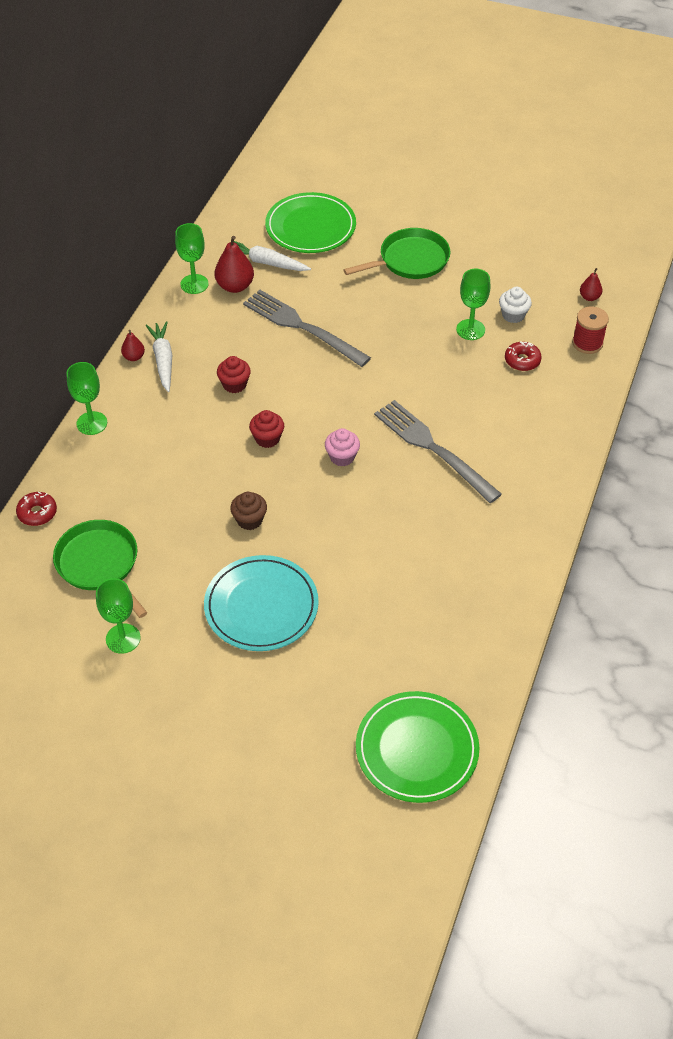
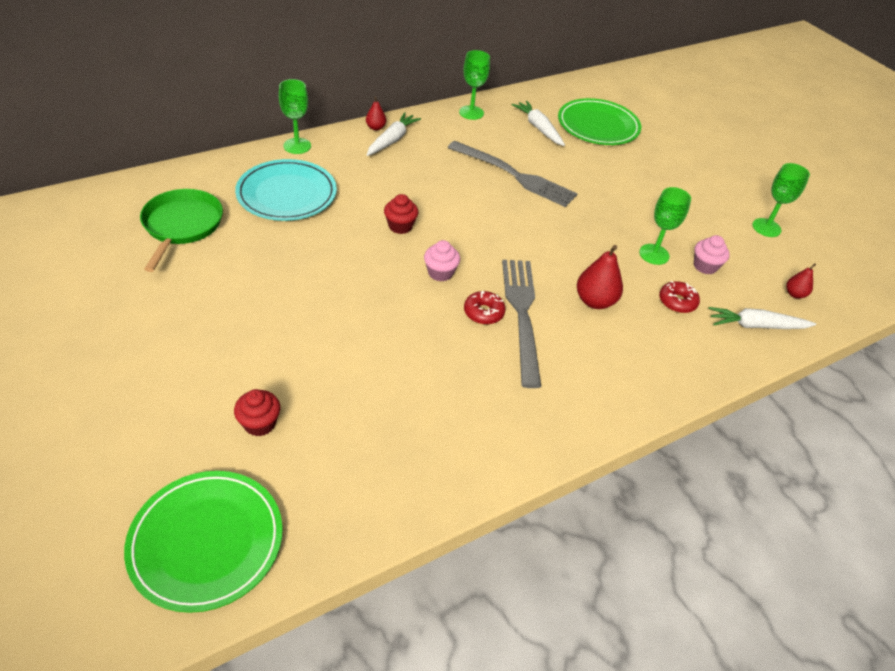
camera: 35 degrees right, 5 degrees down
red donut [16,492,57,526] -> red donut moved to [464,291,506,324]
green goblet [96,578,141,654] -> green goblet moved to [752,163,810,237]
turquoise plate [204,555,319,651] -> turquoise plate moved to [235,159,337,221]
red pear [215,236,254,293] -> red pear moved to [577,245,623,309]
red cupcake [217,356,251,393] -> red cupcake moved to [234,389,280,436]
brown cupcake [230,492,267,530] -> none
grey fork [243,290,371,367] -> grey fork turned 135 degrees clockwise [448,141,578,207]
green pan [343,228,451,279] -> none
white cupcake [499,287,532,323] -> pink cupcake [694,235,730,275]
red spool [572,306,609,354] -> white carrot [708,307,816,329]

